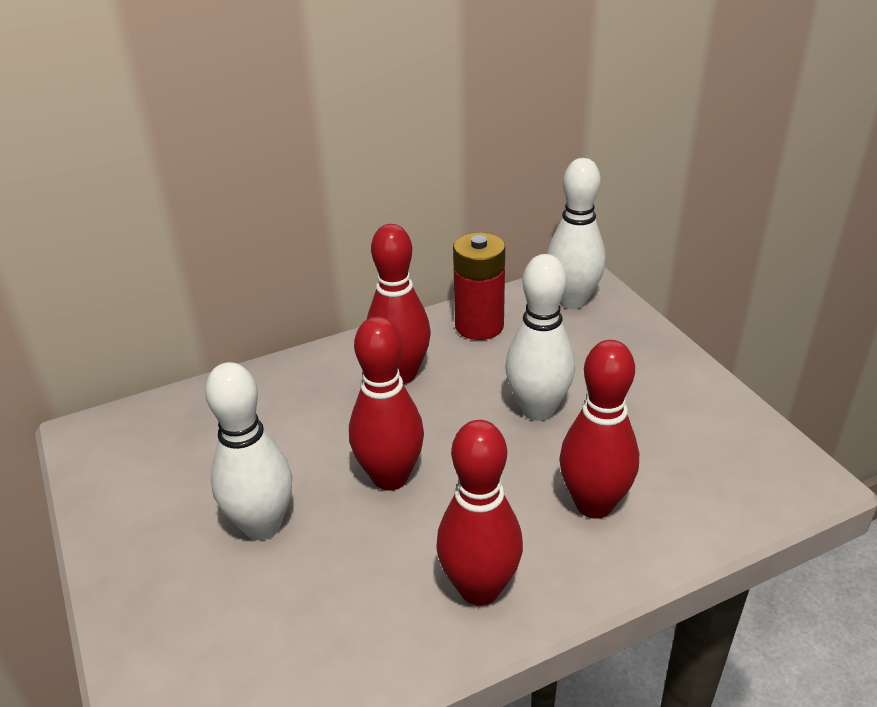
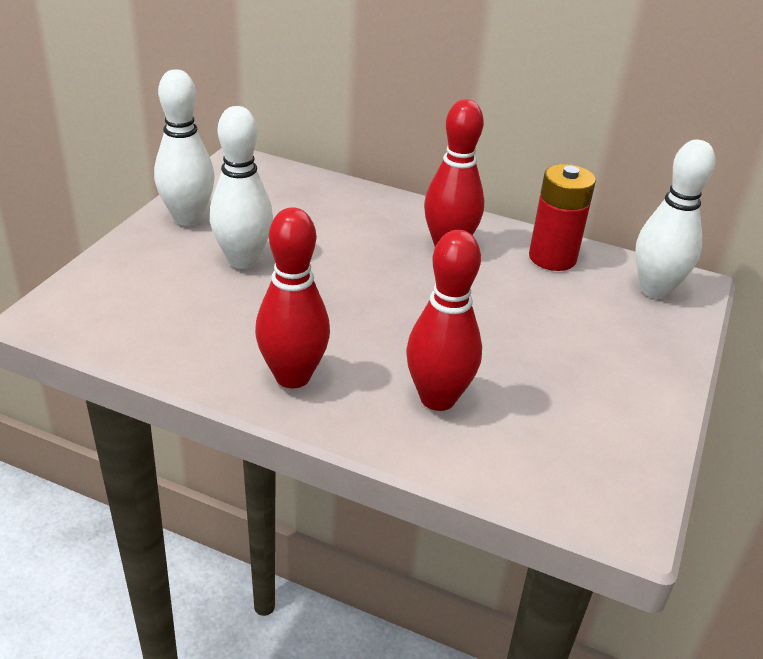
camera: 45 degrees right, 0 degrees up
red bowling pin [349,317,424,491] -> none
white bowling pin [505,254,575,421] -> white bowling pin moved to [154,69,215,226]

